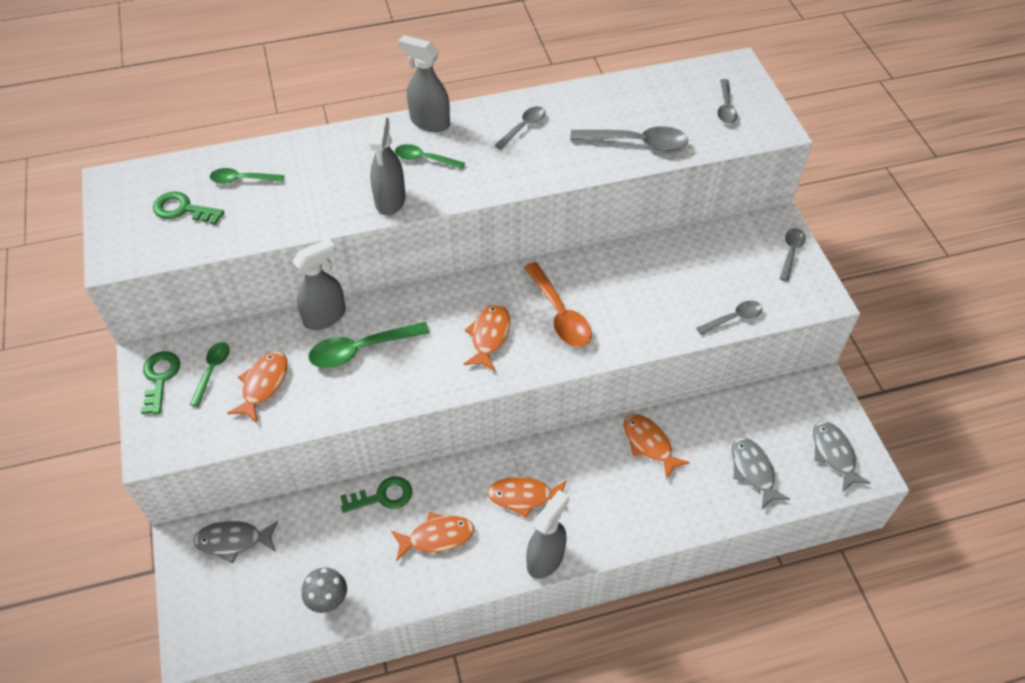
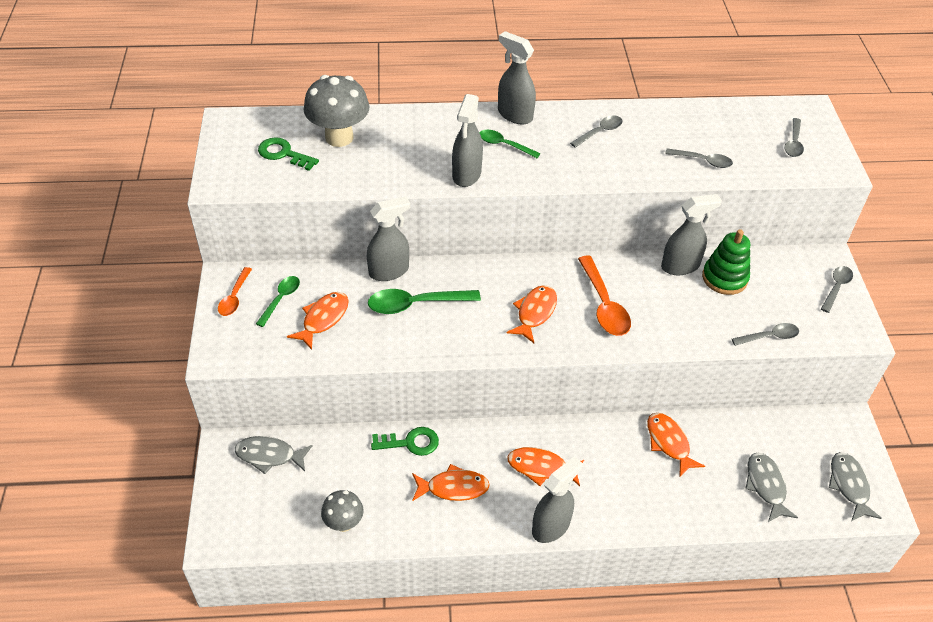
camera: 10 degrees right, 5 degrees down
green key [141,351,180,414] -> orange spoon [218,267,252,316]
green spoon [210,168,284,184] -> grey mushroom [304,75,369,147]
grey spoon [570,126,689,151] -> grey spoon [665,148,733,168], size x0.61
none -> grey spray bottle [661,194,722,275]
none -> green stacking toy [702,229,750,295]

